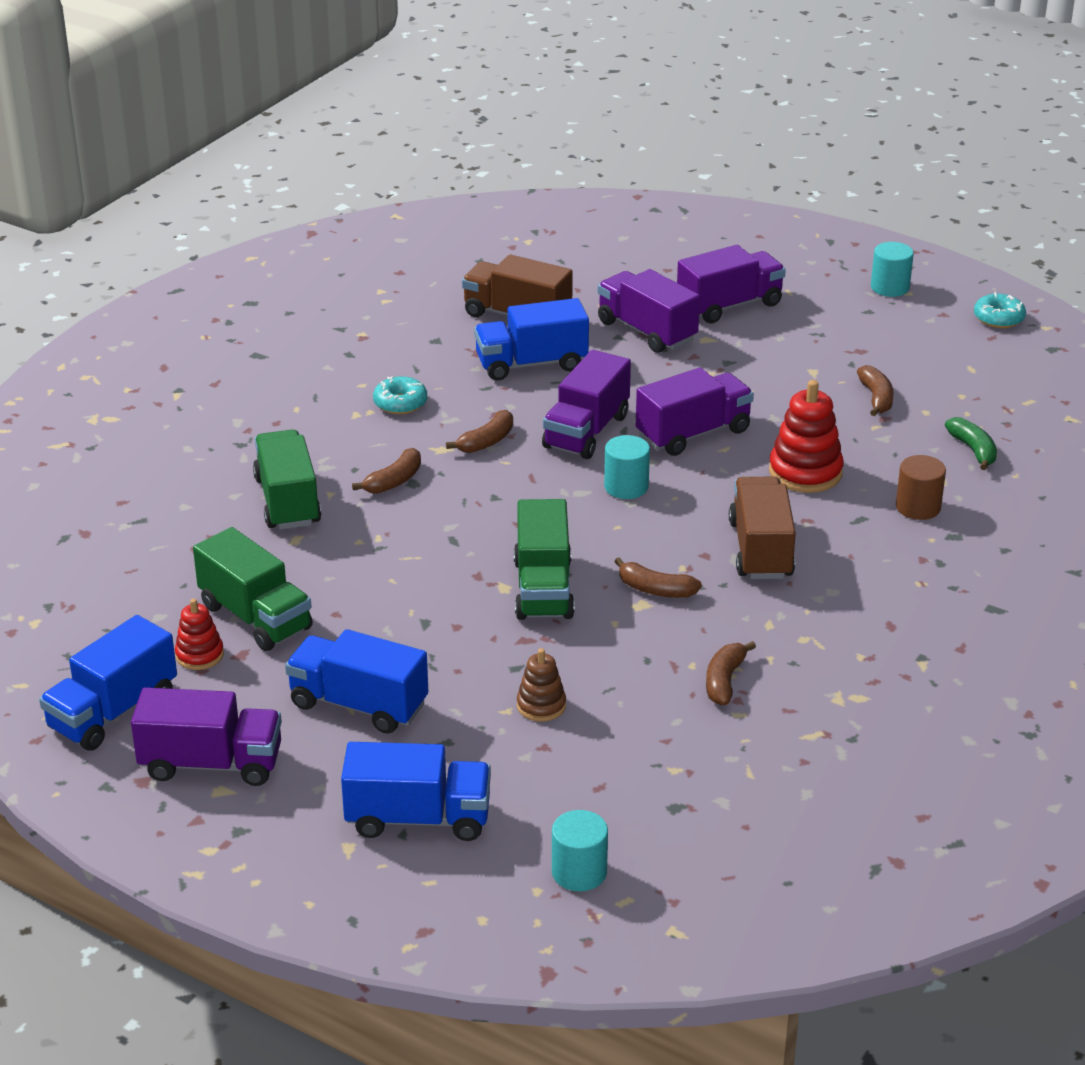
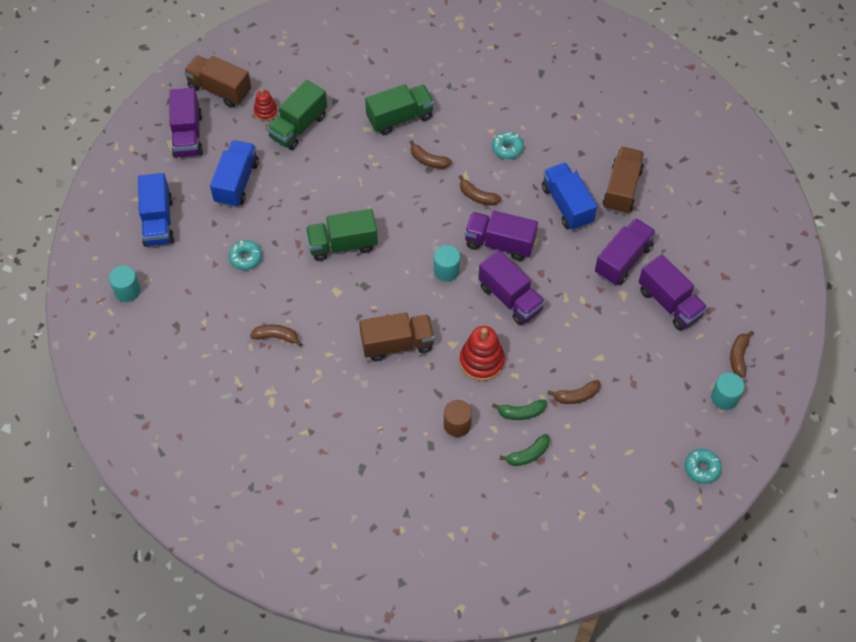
camera: 80 degrees right, 25 degrees up
blue truck [39,615,177,751] -> brown truck [184,55,251,108]
brown stacking toy [517,648,566,722] -> turquoise donut [229,240,262,270]
brown banana [614,558,702,598] -> brown banana moved to [730,331,754,377]
none -> green banana [492,399,547,420]

